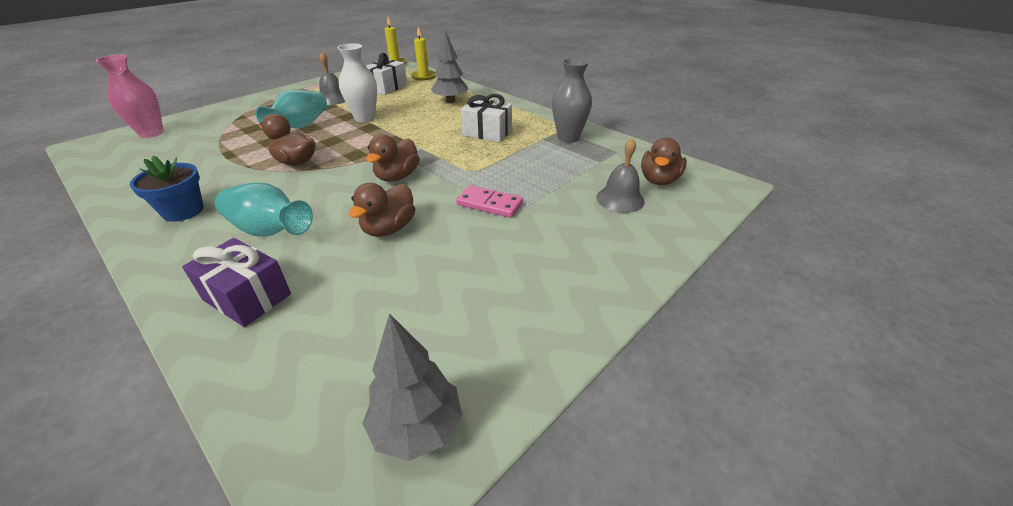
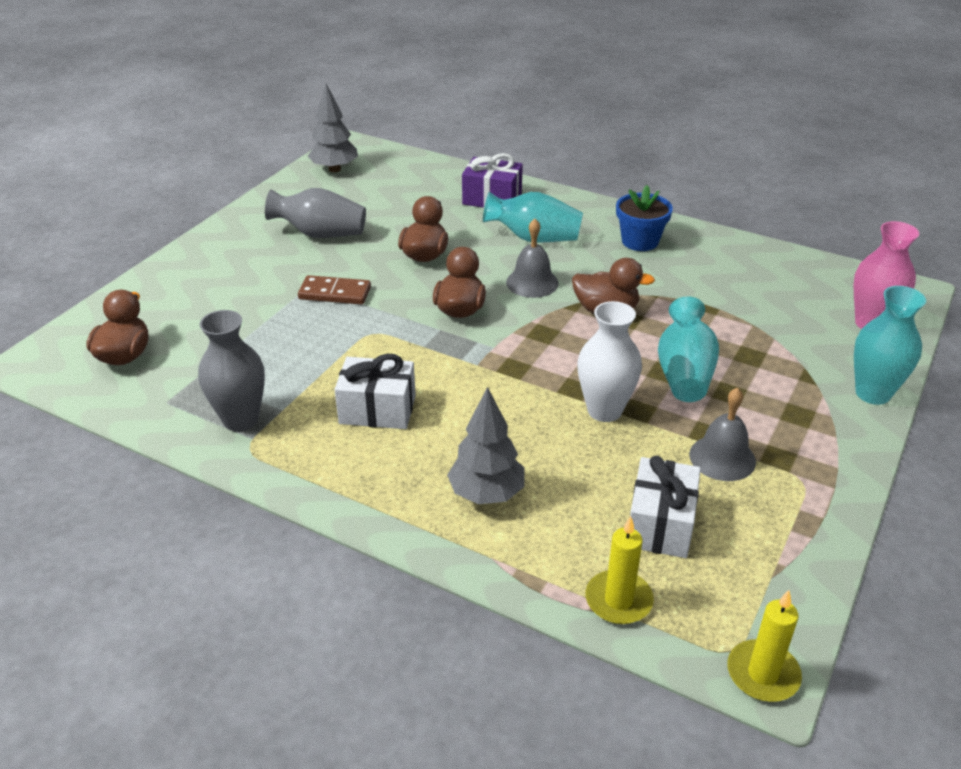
camera: 165 degrees right, 0 degrees up
pink domino [456,185,523,218] -> brown domino [298,275,371,305]
grey bell [596,138,645,213] -> grey bell moved to [506,219,559,298]
none -> grey vase [265,188,366,238]
none -> turquoise vase [854,286,926,405]

